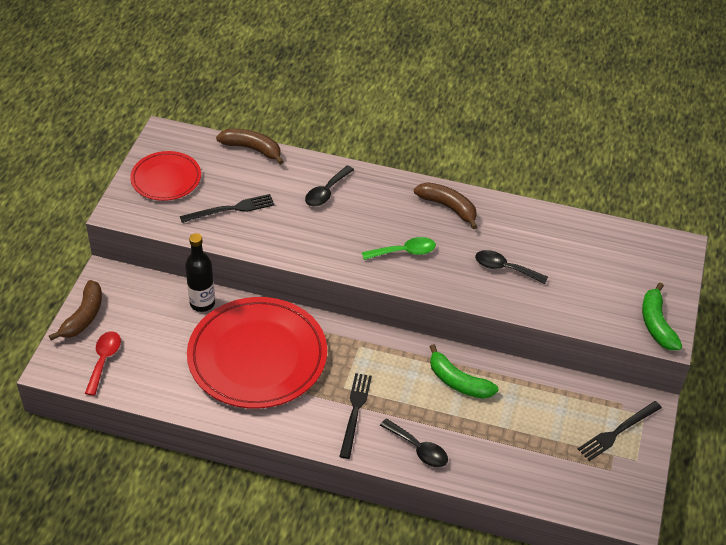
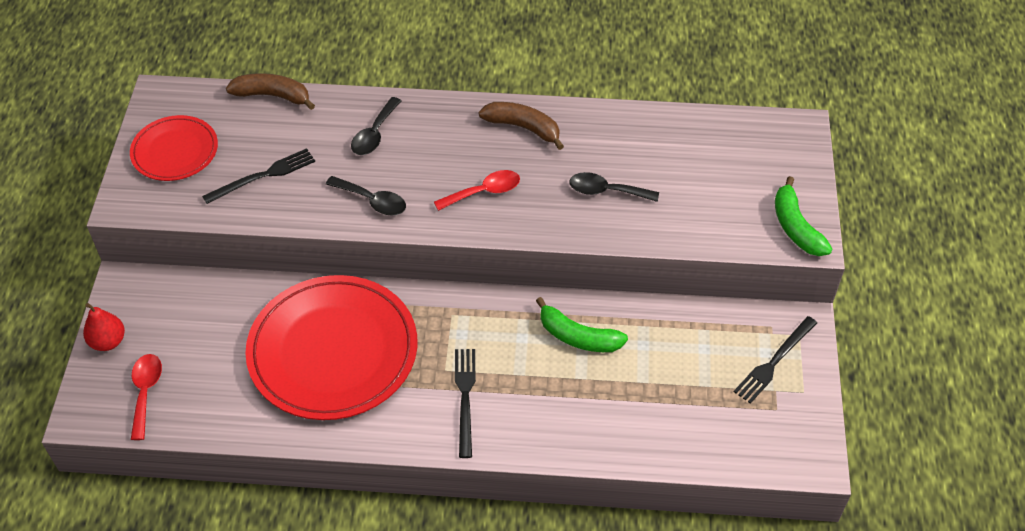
camera: 10 degrees left, 5 degrees up
brown banana [49,280,102,340] -> red pear [83,303,125,351]
black bottle [185,233,215,312] -> none
green spoon [362,237,436,260] -> red spoon [434,170,520,211]
black spoon [380,419,448,468] -> black spoon moved to [326,176,406,216]

